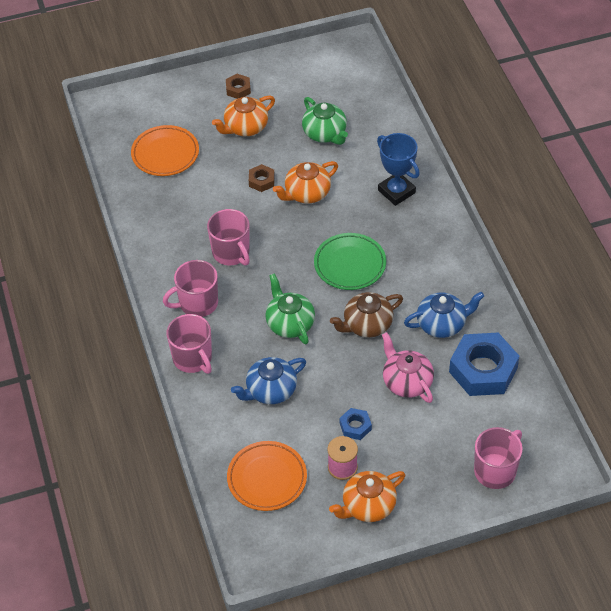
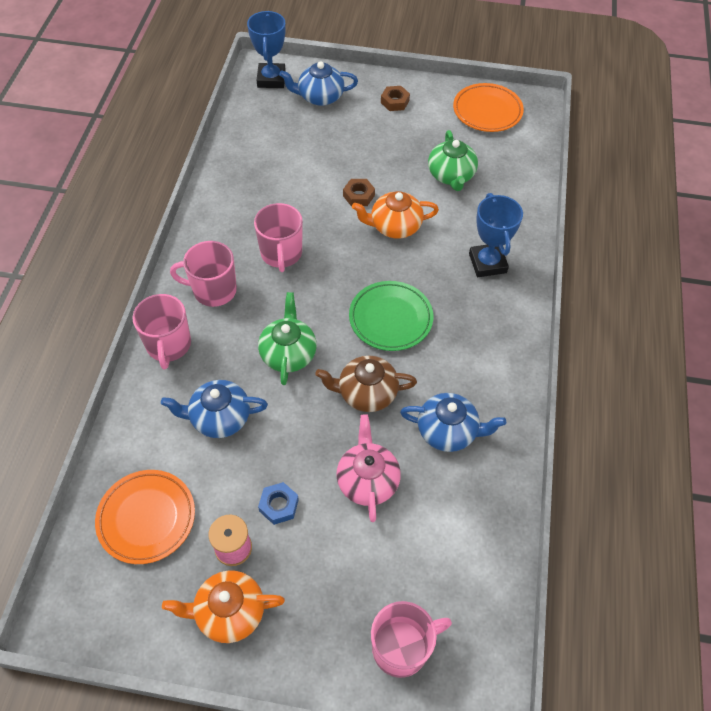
camera: 25 degrees right, 5 degrees up
orange plate [131,125,199,176] -> orange plate moved to [453,83,524,132]
orange teapot [212,96,275,136] -> none
blue nut [449,333,519,396] -> none
none -> blue trophy [247,11,286,88]
none -> blue teapot [279,61,358,106]

